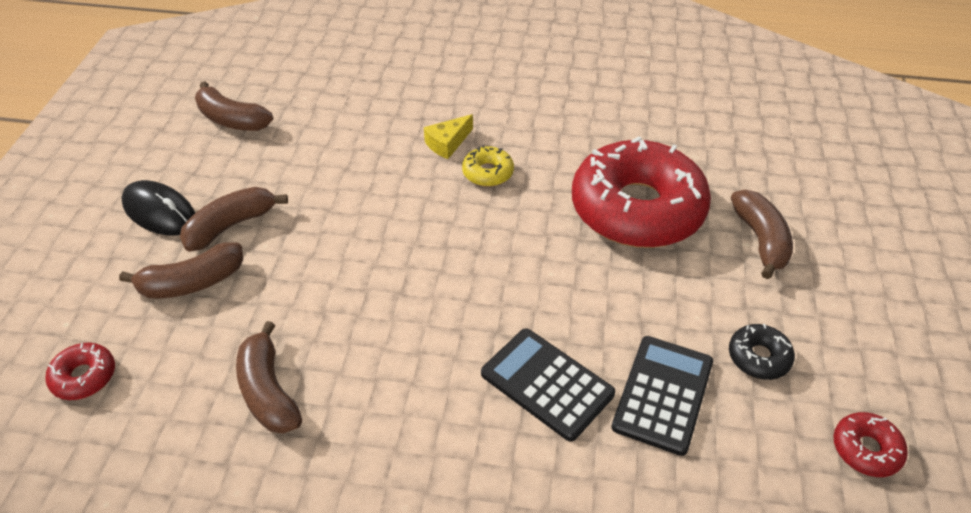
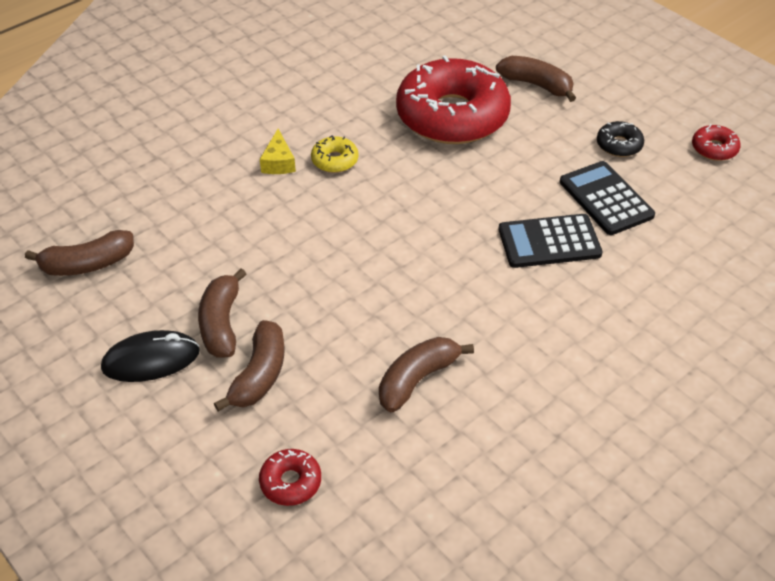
camera: 50 degrees left, 0 degrees up
brown banana [236,321,302,434] -> brown banana turned 120 degrees clockwise [379,337,474,412]

